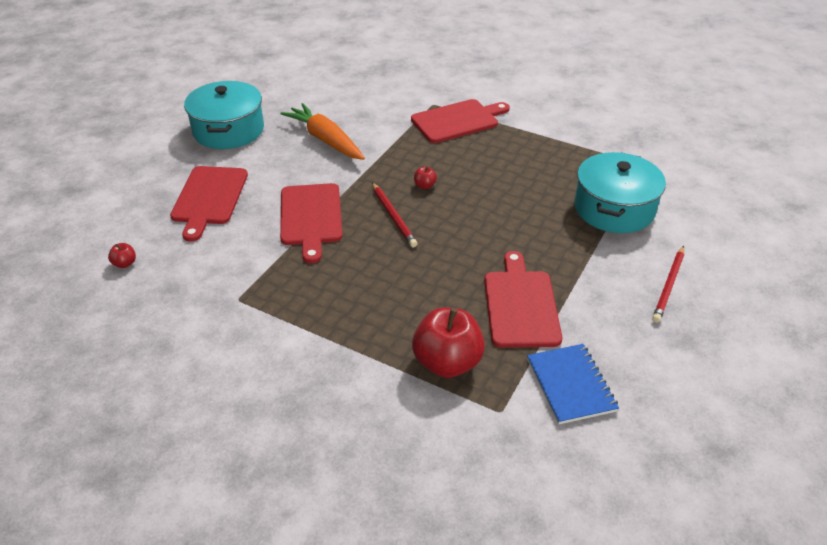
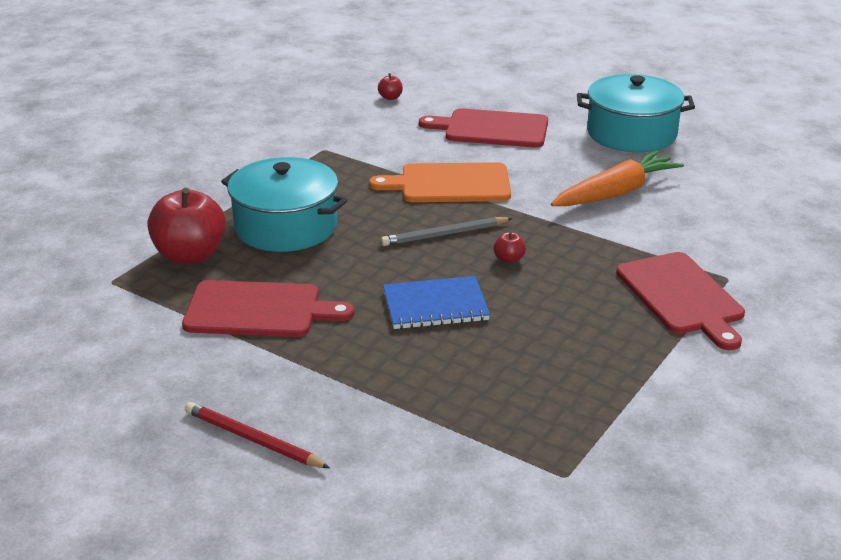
camera: 95 degrees right, 10 degrees down
red cutting board [280,183,343,263] -> orange cutting board [369,162,511,202]
red pencil [372,182,418,247] -> grey pencil [381,217,513,246]
blue notebook [527,344,619,424] -> blue notebook moved to [383,276,490,329]
turquoise pot [574,152,666,233] -> turquoise pot moved to [221,157,347,252]

